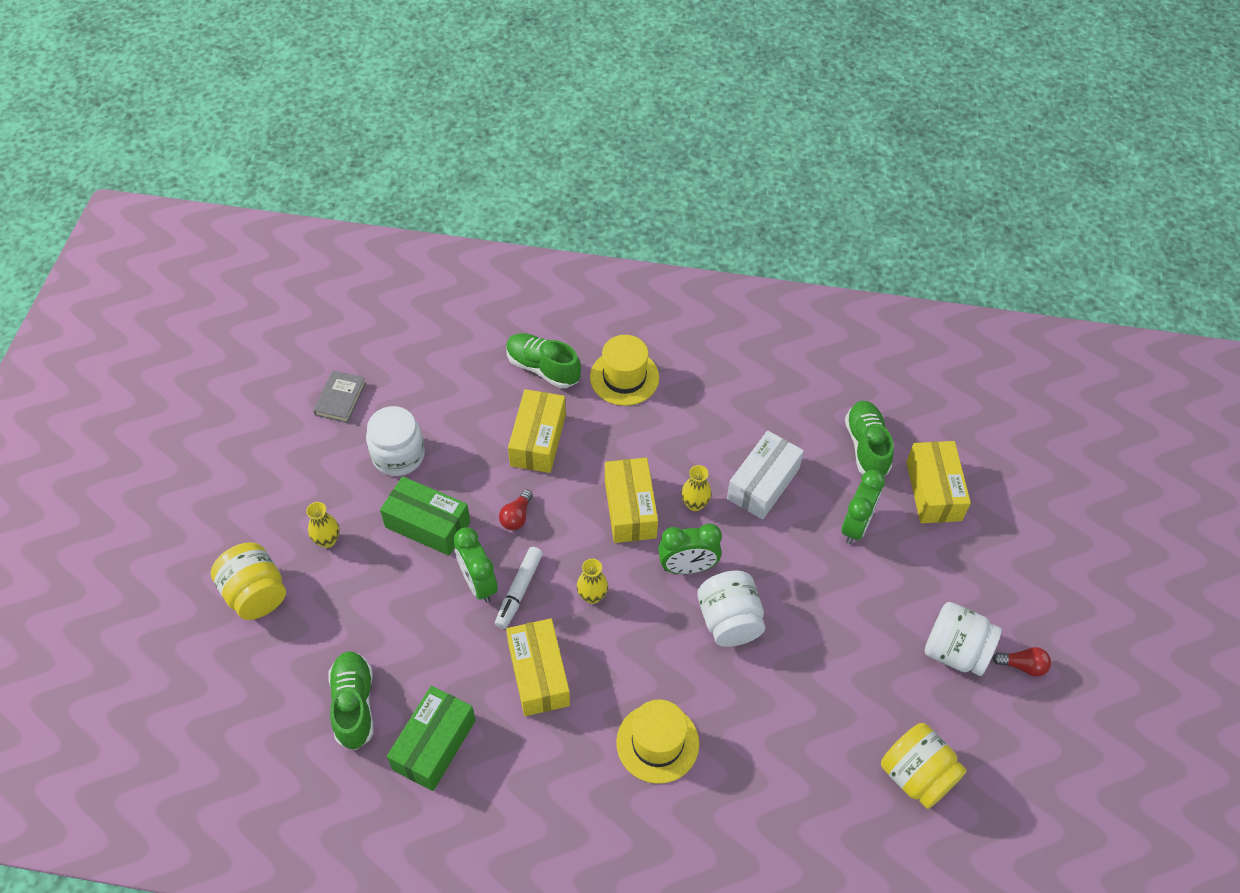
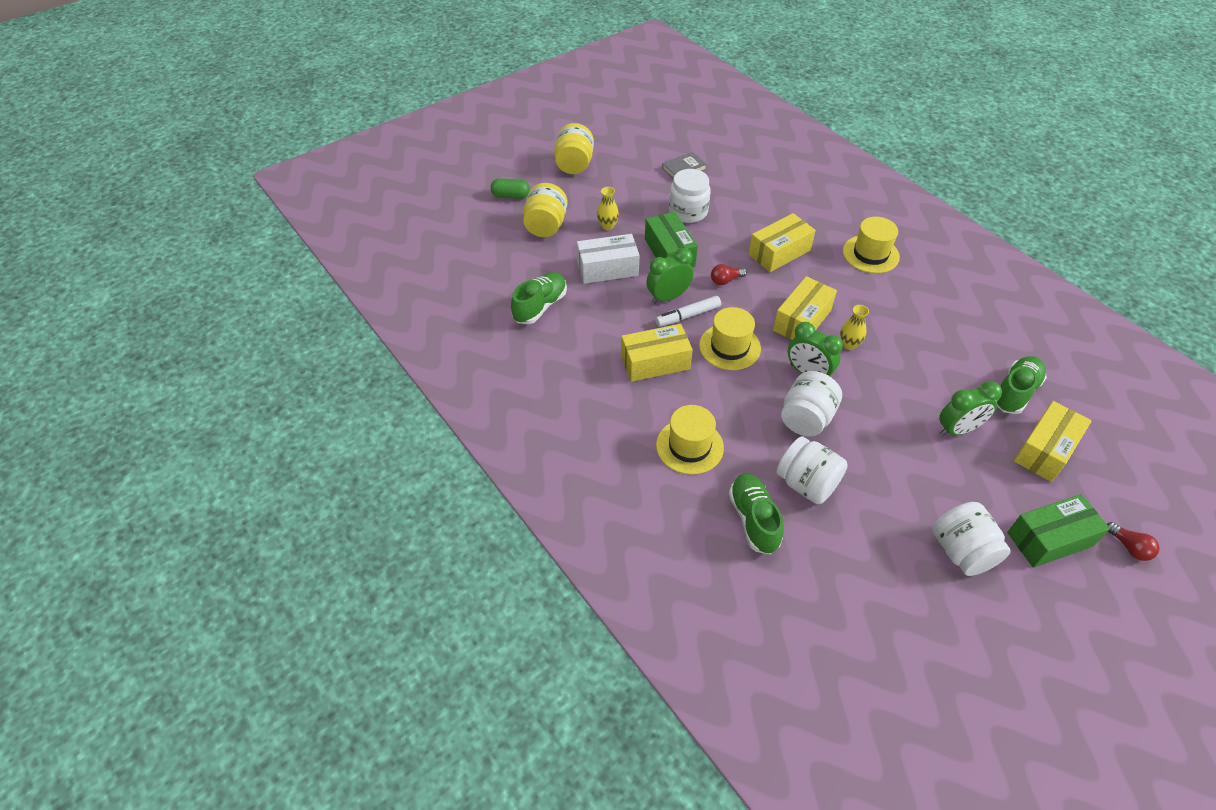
camera: 45 degrees right, 5 degrees down
green box [387,686,476,791] -> green box moved to [1007,494,1110,568]
green clock [454,527,498,603] -> green clock turned 45 degrees clockwise [646,248,693,304]
green shoe [506,333,581,388] -> green shoe moved to [729,473,784,554]
yellow box [506,618,570,716] -> yellow box turned 45 degrees clockwise [621,324,693,382]
yellow vase [577,559,608,604] -> yellow hat [699,307,761,370]
white box [727,431,804,520] -> white box moved to [577,234,640,284]
yellow jar [881,723,967,809] -> yellow jar moved to [554,123,594,174]
red light bulb [993,647,1051,677] -> red light bulb moved to [1107,522,1160,561]
none -> green capsule [491,178,530,199]
none -> white jar [777,436,848,504]

